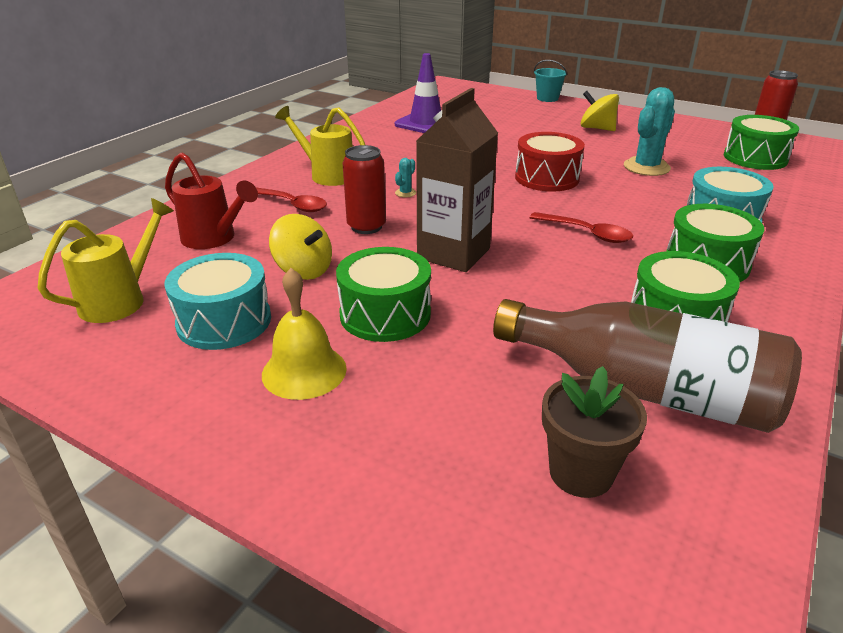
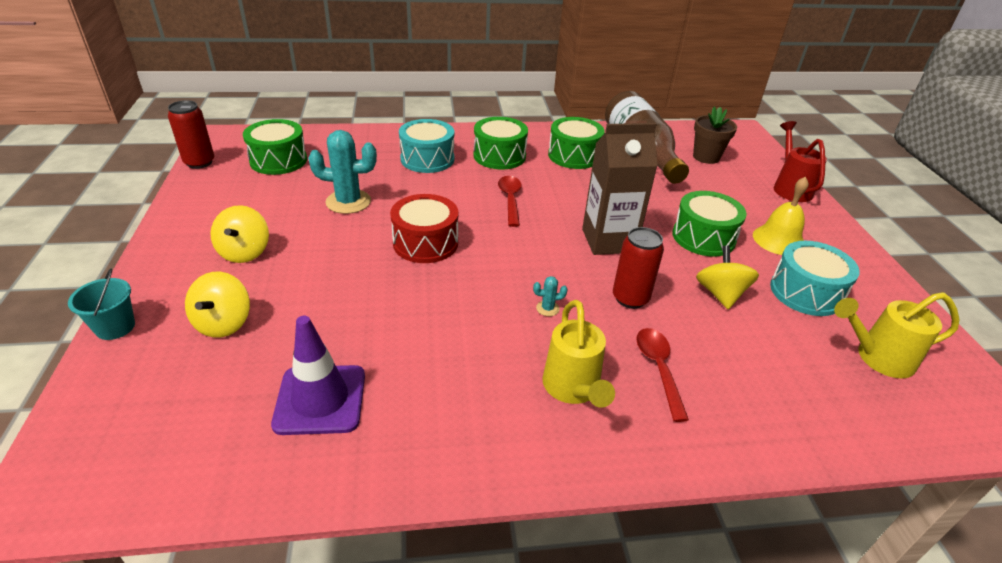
camera: 130 degrees left, 5 degrees up
red watering can [165,152,258,249] -> red watering can moved to [773,121,827,202]
none -> yellow spinning top [185,272,250,338]

